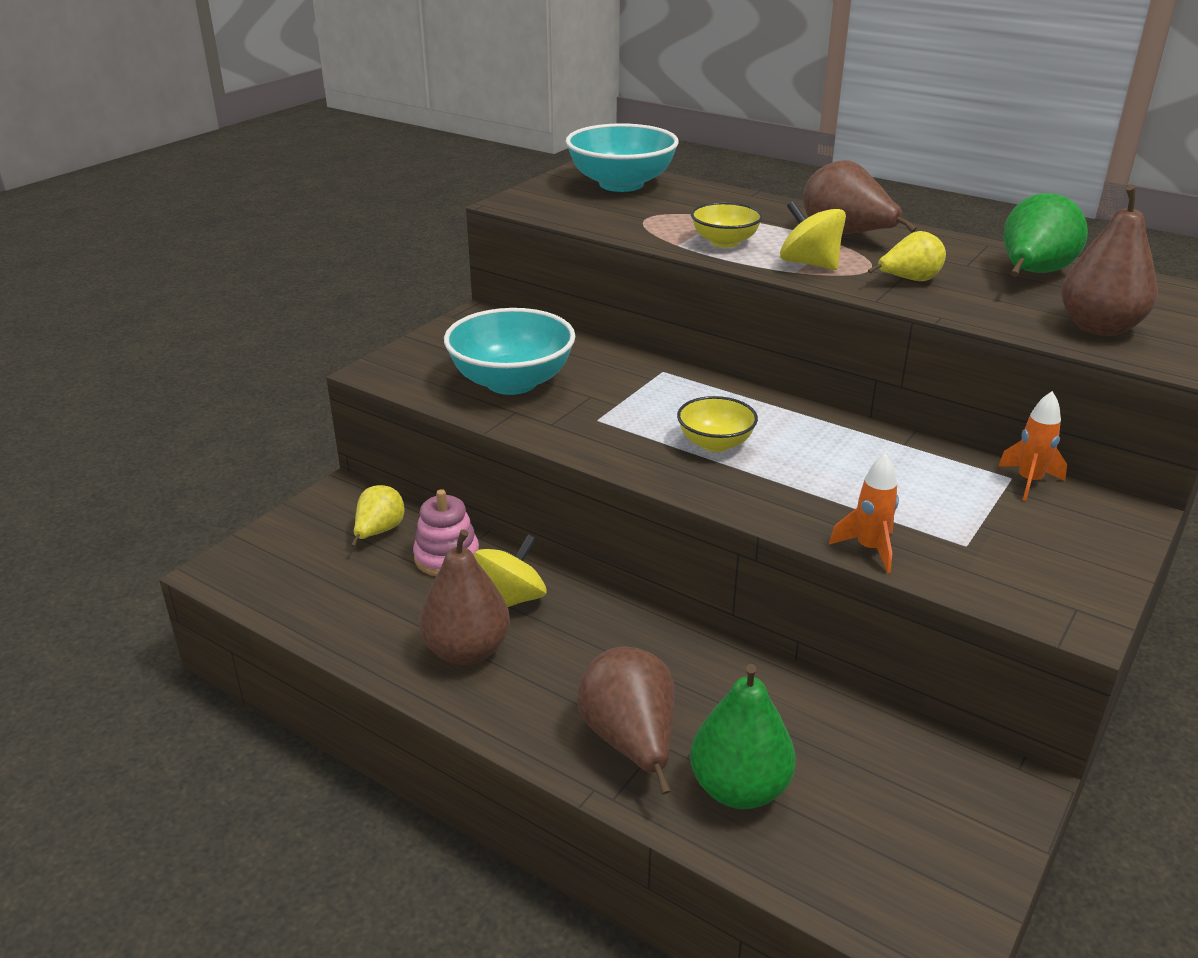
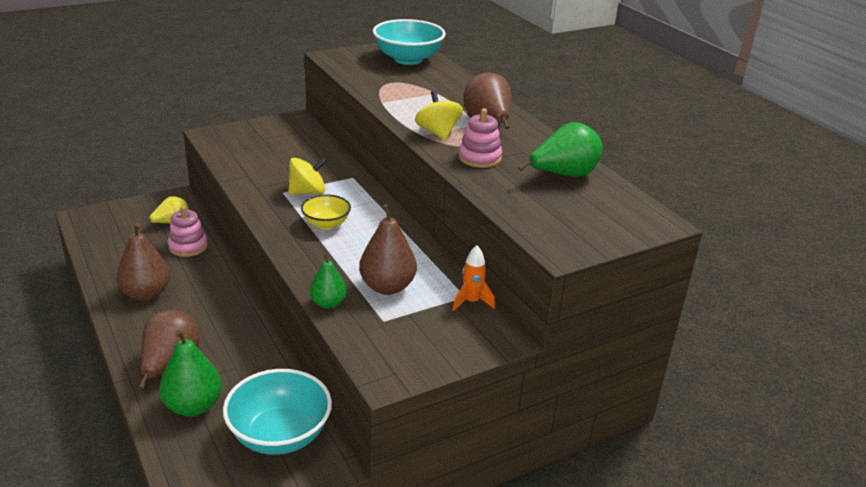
camera: 25 degrees right, 0 degrees up
turquoise bowl [444,308,575,395] -> turquoise bowl moved to [223,369,332,455]
yellow spinning top [474,534,547,607] -> yellow spinning top moved to [288,157,327,194]
yellow bowl [691,202,763,247] -> none
orange rocket [829,453,899,573] -> green pear [310,253,347,309]
yellow pear [868,231,946,281] -> pink stacking toy [459,108,502,168]
brown pear [1061,185,1158,336] -> brown pear moved to [359,204,417,295]

